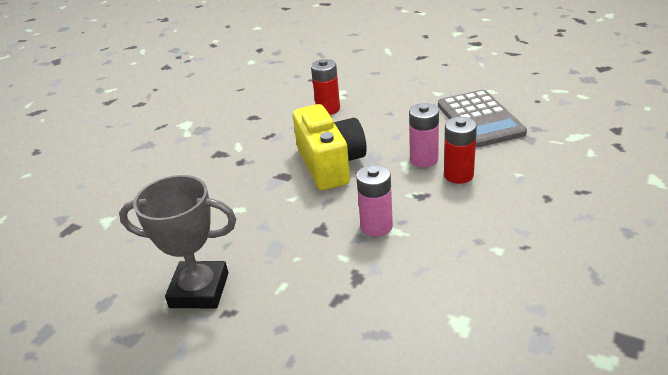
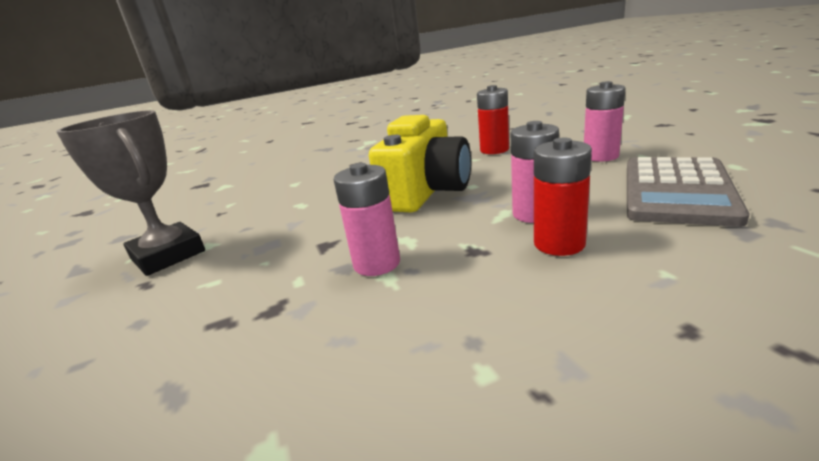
camera: 40 degrees right, 10 degrees down
none -> pink battery [584,81,626,162]

